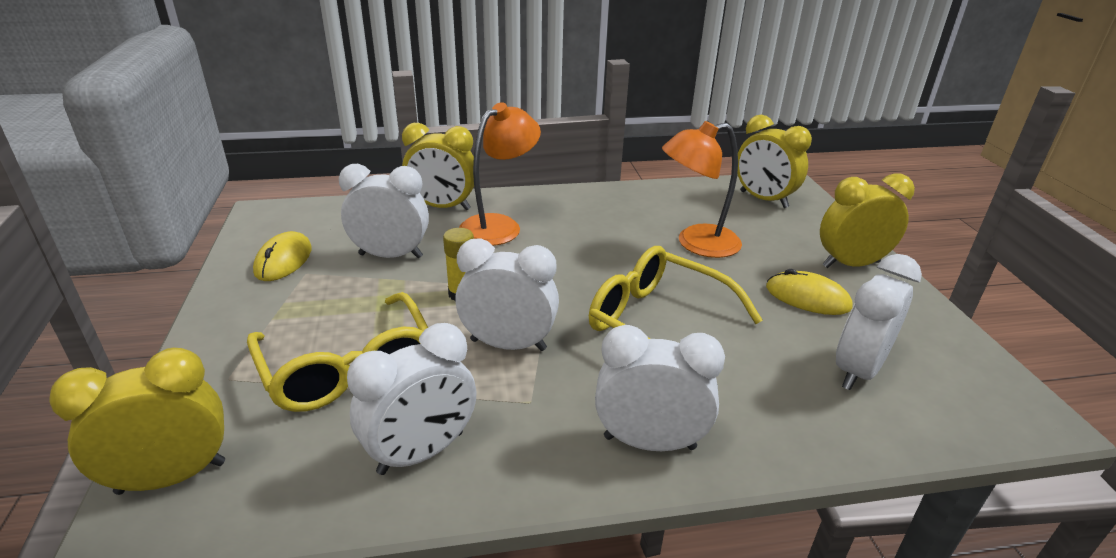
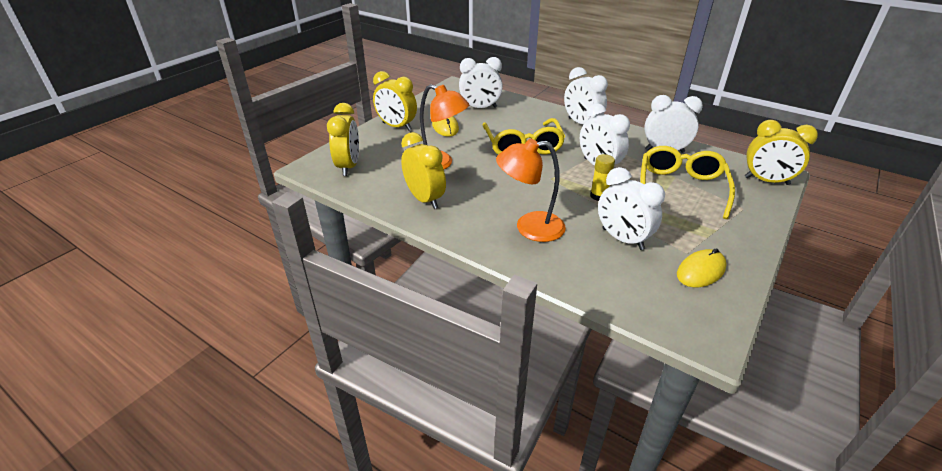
camera: 135 degrees left, 5 degrees up
yellow clock [402,123,474,210] -> yellow clock moved to [401,132,446,209]

